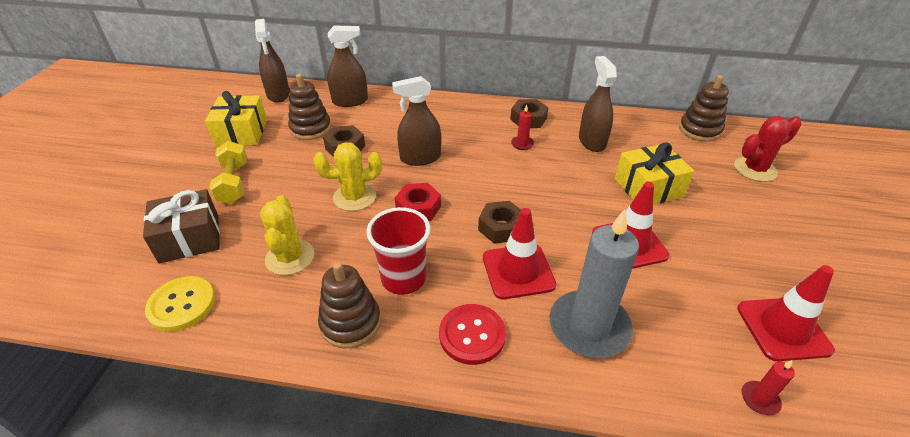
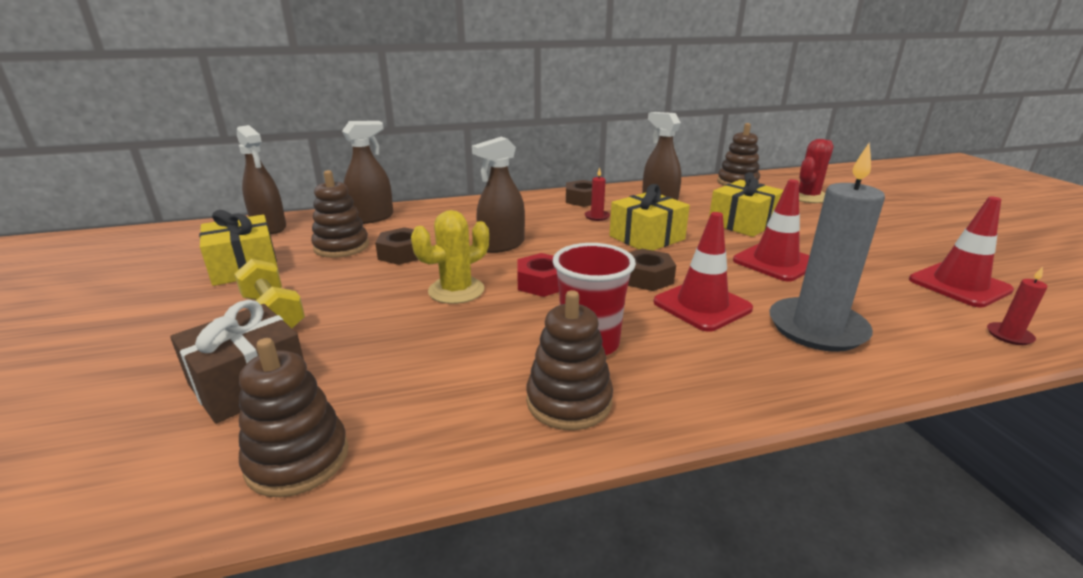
camera: 25 degrees left, 15 degrees down
yellow button [145,276,215,332] -> brown stacking toy [239,338,348,497]
yellow cactus [260,195,314,275] -> none
red button [439,304,506,365] -> none
none -> yellow gift [609,184,690,251]

